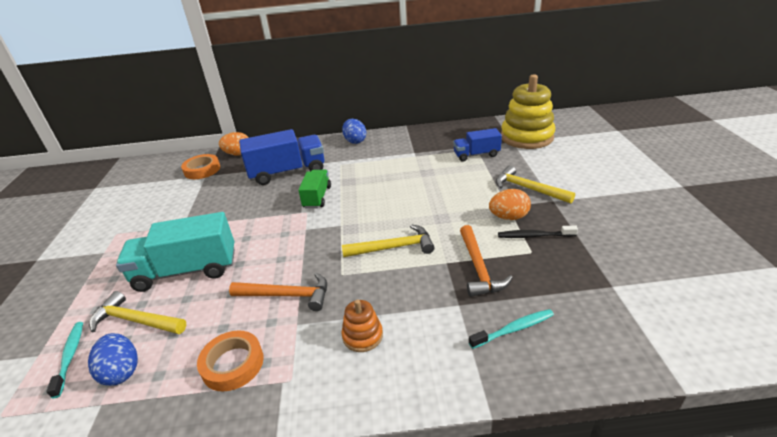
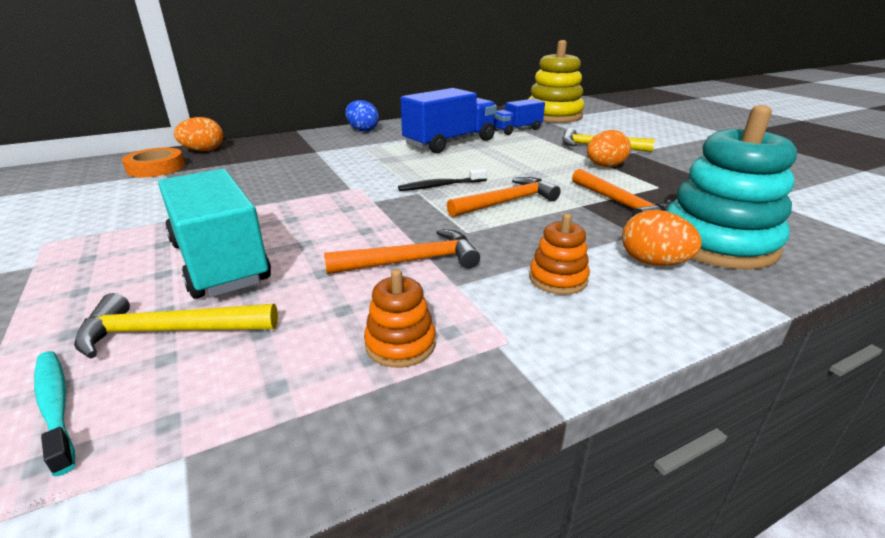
camera: 25 degrees left, 5 degrees down
blue egg [88,333,138,386] -> none
turquoise truck [116,212,235,292] -> turquoise truck turned 90 degrees clockwise [158,169,271,299]
orange tape [197,331,264,391] -> orange stacking toy [364,269,436,368]
blue truck [239,129,324,185] -> blue truck moved to [401,88,497,153]
green truck [298,170,331,209] -> none
yellow hammer [342,224,435,257] -> orange hammer [447,177,561,217]
turquoise toothbrush [469,309,554,349] -> turquoise stacking toy [666,105,797,270]
black toothbrush [498,226,578,238] -> black toothbrush moved to [398,169,487,191]
none -> orange egg [622,210,702,266]

